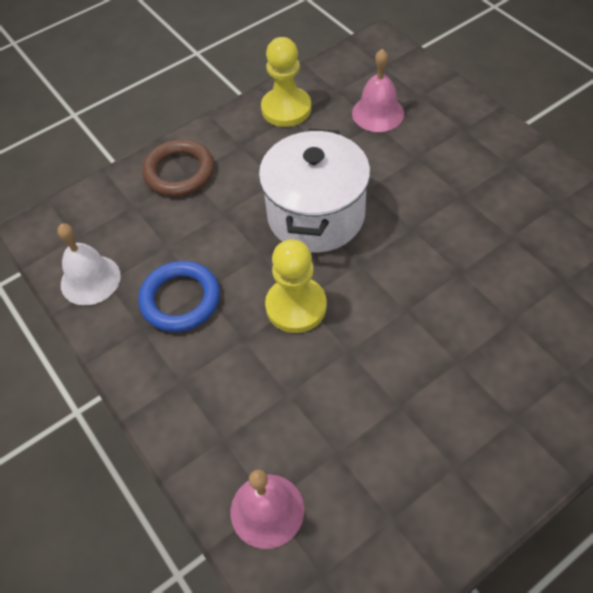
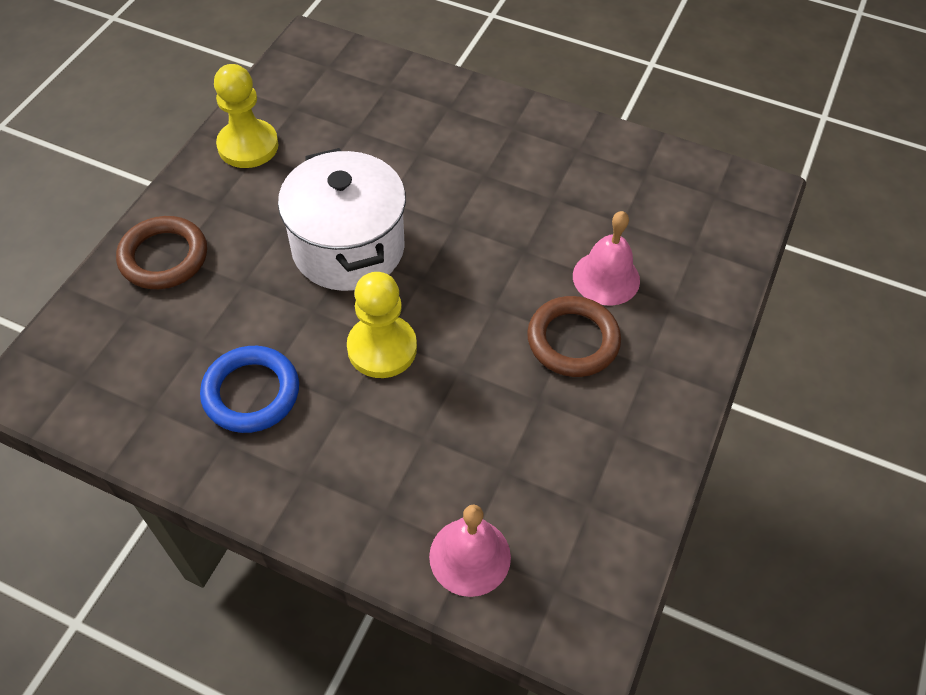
camera: 35 degrees left, 0 degrees up
white bell [57,224,121,305] -> none
pink bell [352,49,404,132] -> pink bell moved to [573,211,640,306]
none -> brown ring [527,296,621,377]

